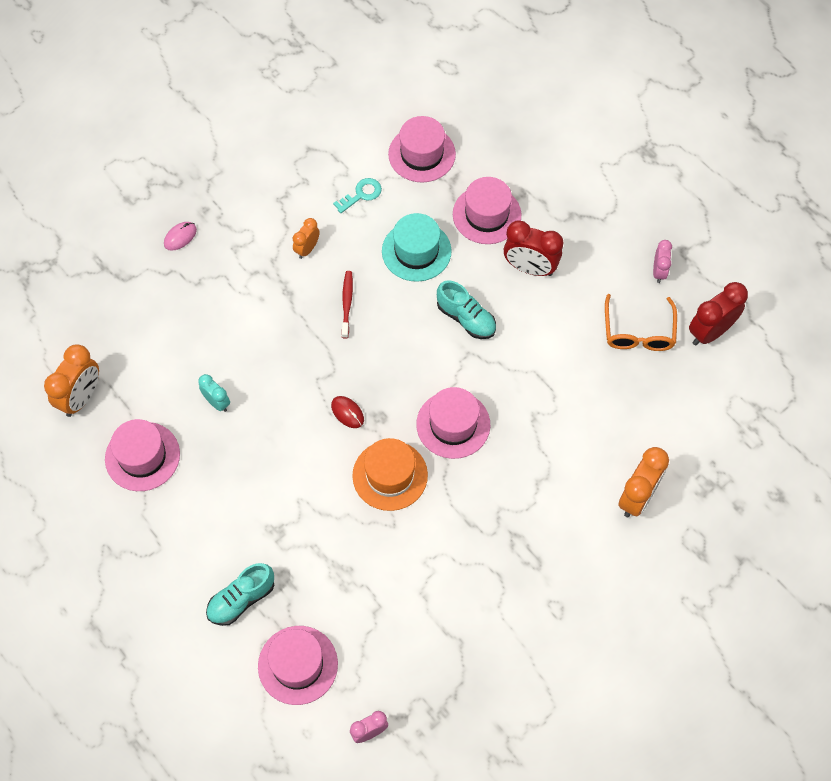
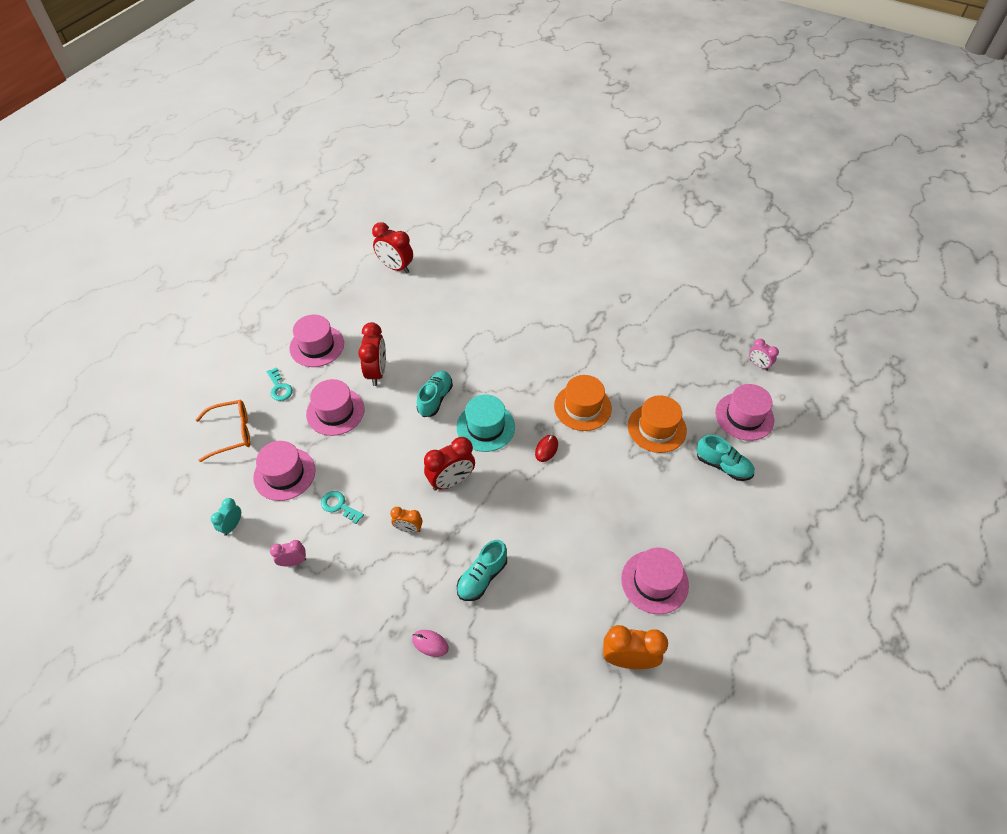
camera: 110 degrees left, 10 degrees down
turquoise clock [198,374,230,412] -> turquoise clock moved to [211,498,241,536]
red toothbrush [341,271,353,339] -> red clock [424,437,475,491]
turquoise hat [382,213,452,282] -> turquoise hat moved to [456,394,515,452]
pink hat [416,387,490,459] -> pink hat moved to [289,315,344,367]
orange glasses [605,294,677,351] -> orange glasses moved to [195,400,250,462]
orange clock [618,447,669,517] -> none
pink clock [653,240,672,283] -> pink clock moved to [270,540,306,566]
none -> turquoise key [266,367,293,401]
none -> turquoise shoe [457,540,507,601]
none -> orange hat [628,395,687,453]

